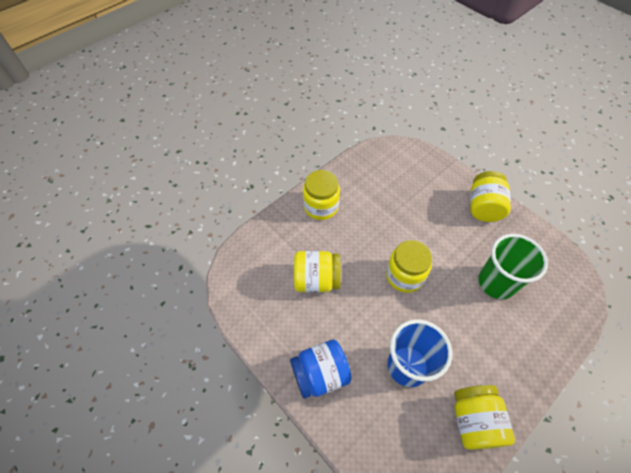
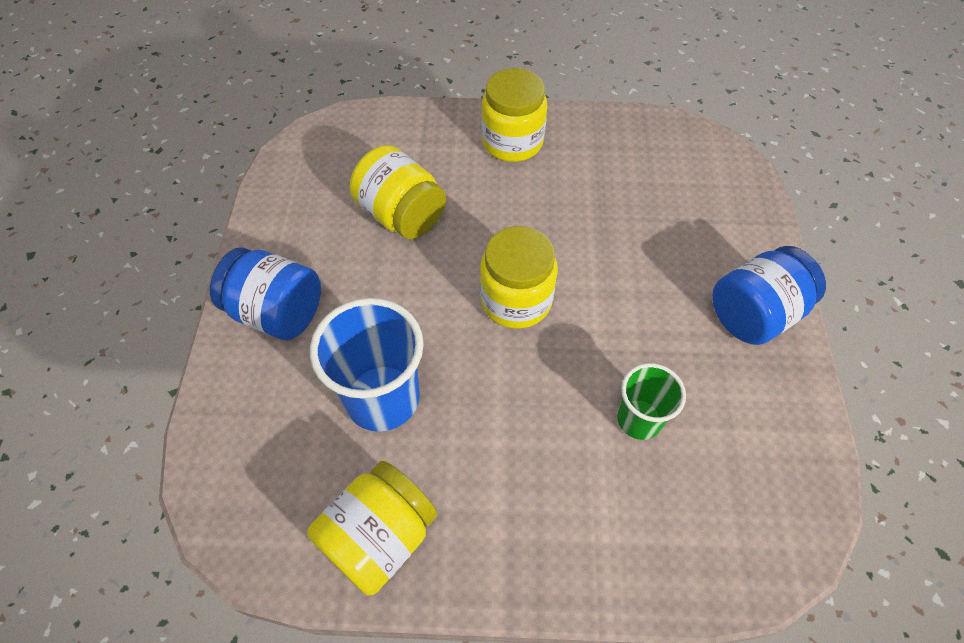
camera: 45 degrees right, 0 degrees up
yellow jar [470,171,511,222] -> blue jar [712,246,826,345]
green cup [478,234,548,299] -> green cup [617,363,686,440], size x0.59

